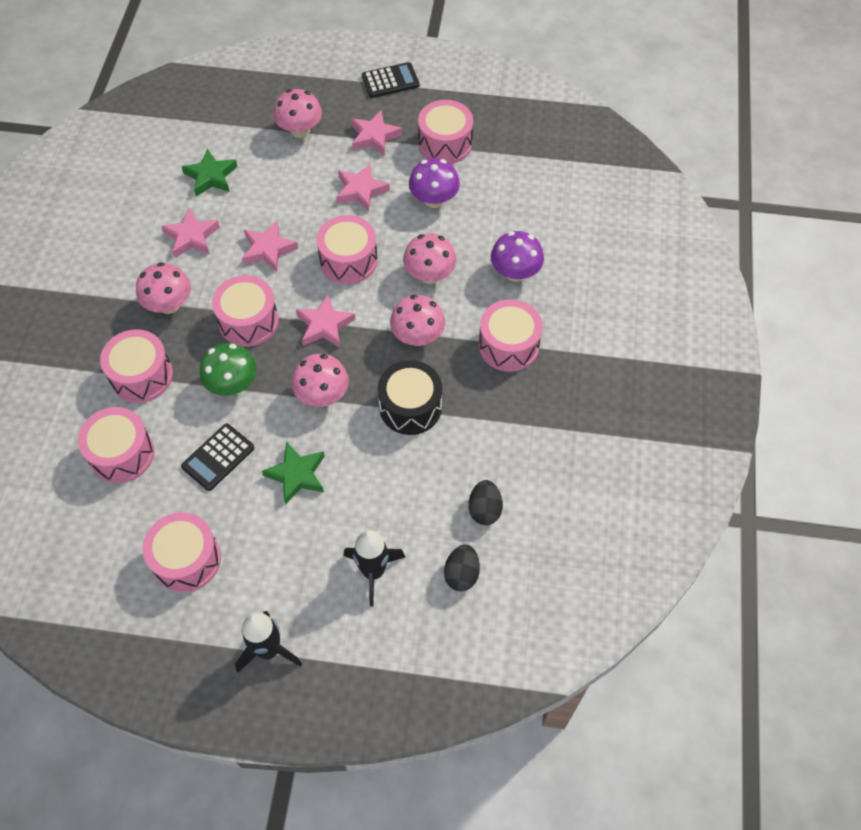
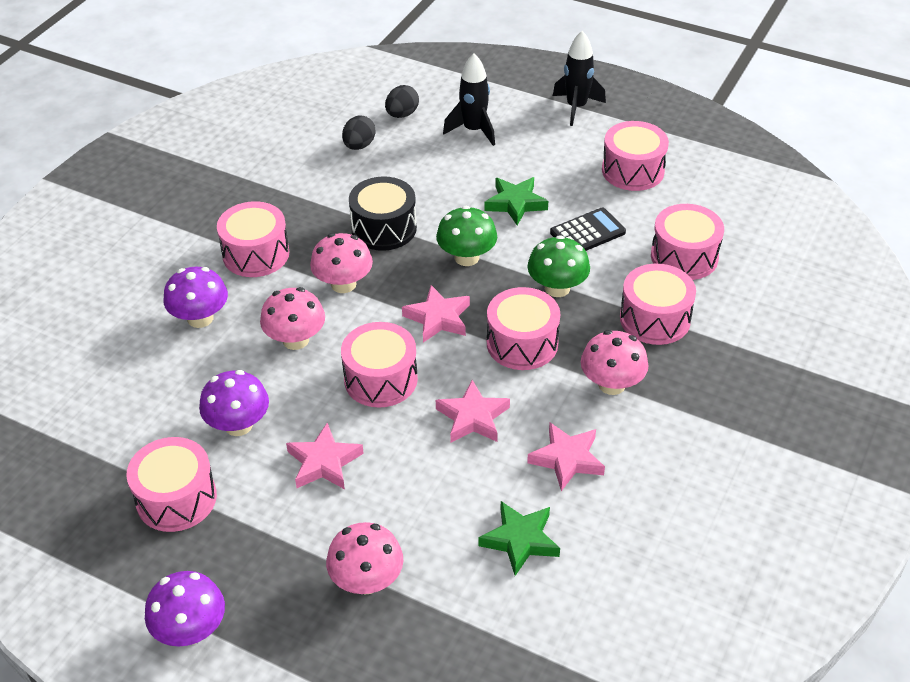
camera: 160 degrees left, 15 degrees down
pink mushroom [291,354,349,407] -> green mushroom [436,206,497,266]
pink star [351,110,402,156] -> none
black calculator [362,62,419,98] -> purple mushroom [145,571,225,647]

